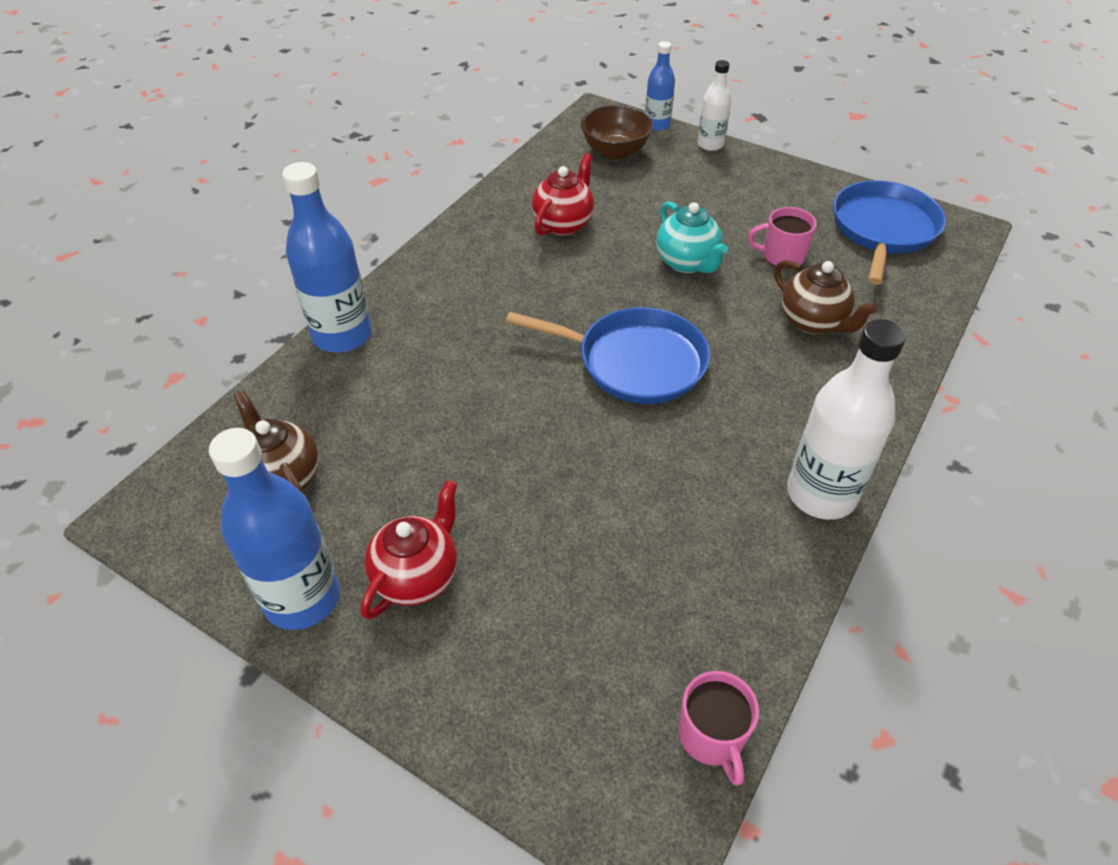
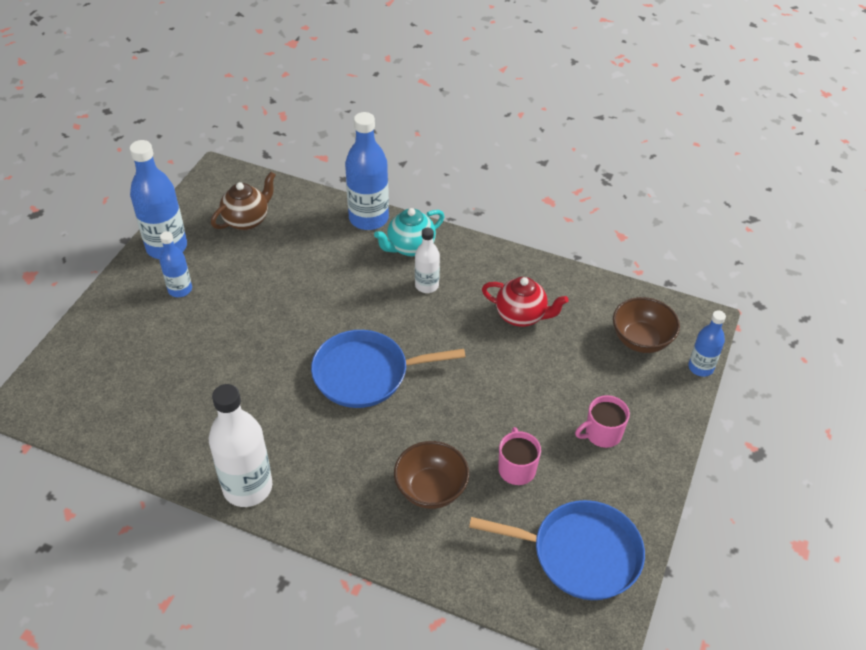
camera: 80 degrees right, 0 degrees up
red teapot [361,480,457,620] -> blue bottle [160,231,192,297]
blue pan [506,307,710,404] -> blue pan turned 75 degrees clockwise [311,330,466,408]
turquoise teapot [656,201,728,273] -> turquoise teapot moved to [374,208,444,256]
pink mug [679,671,759,786] -> pink mug moved to [575,395,630,448]
white bottle [697,60,731,151] -> white bottle moved to [415,228,440,293]
brown teapot [774,260,878,334] -> brown bowl [394,441,469,509]

